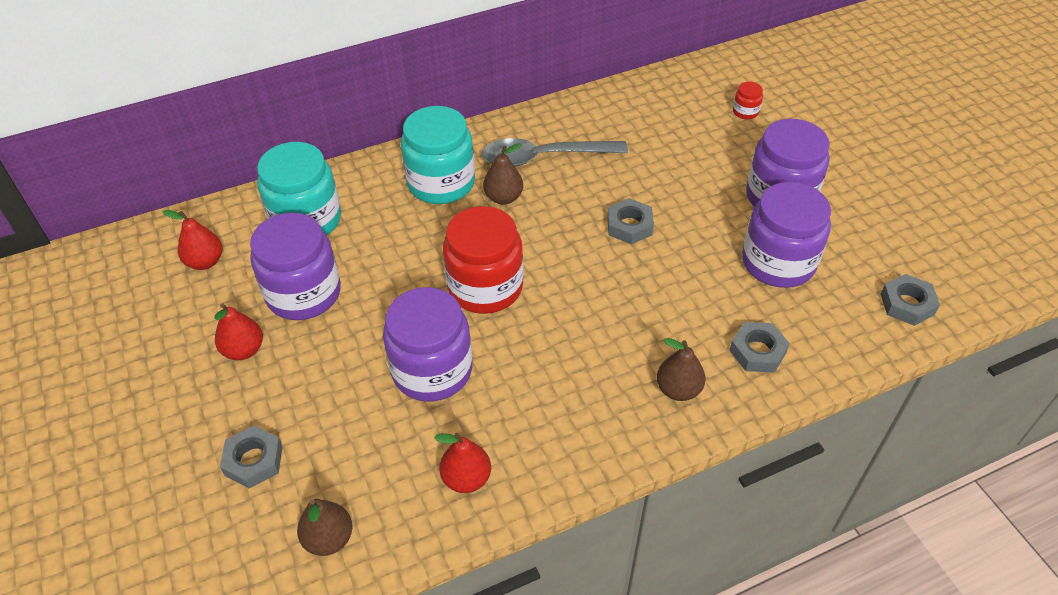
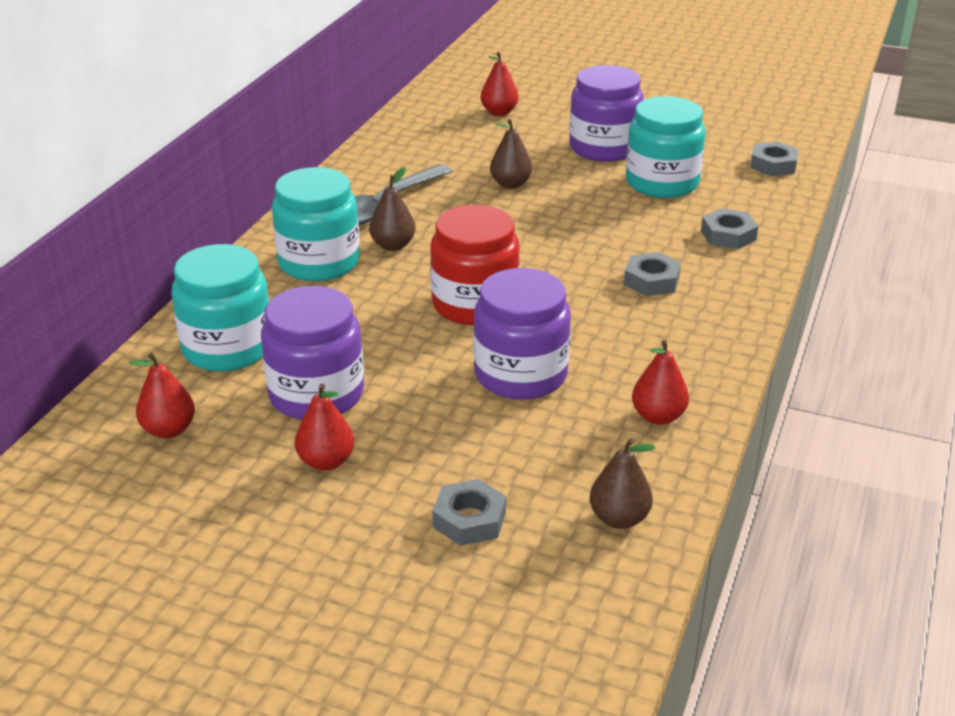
camera: 45 degrees left, 15 degrees down
grey nut [607,198,654,244] -> grey nut moved to [624,252,681,296]
brown pear [657,338,706,401] -> brown pear moved to [490,119,532,189]
red jar [733,82,763,119] -> red pear [481,52,519,116]
purple jar [742,182,831,288] -> turquoise jar [626,96,706,198]

